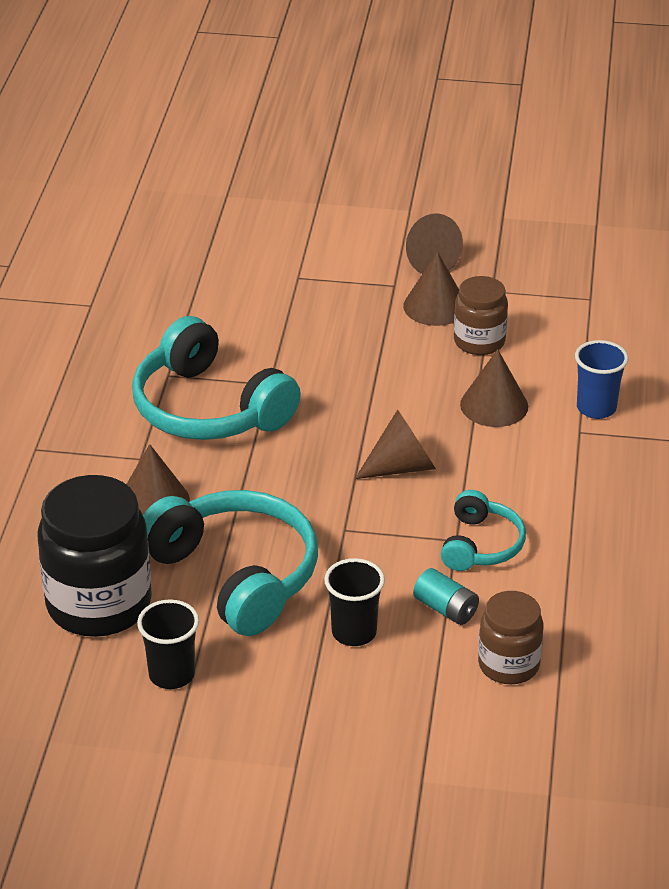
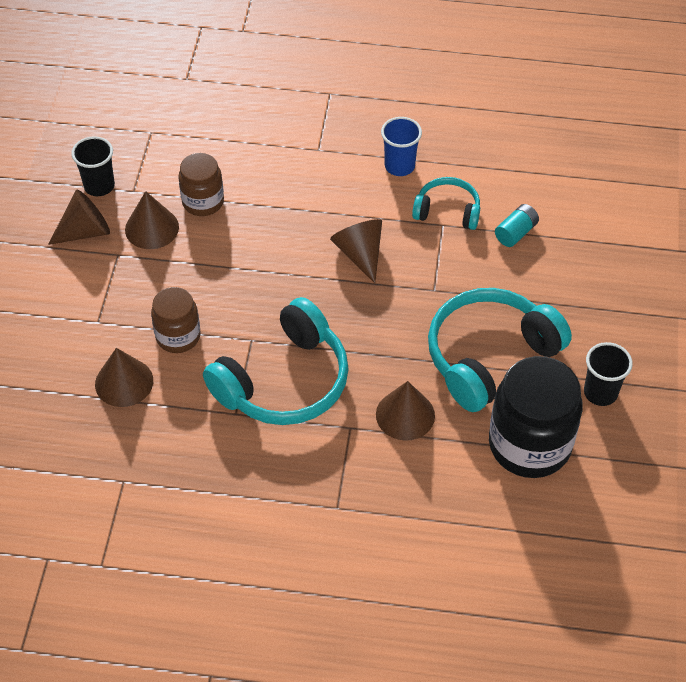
camera: 90 degrees left, 15 degrees up
black cup [324,558,385,646] -> black cup moved to [71,136,115,196]
brown cone [460,349,528,427] -> brown cone moved to [95,348,153,407]
brown jar [478,591,543,684] -> brown jar moved to [151,287,201,353]
blue cup [575,340,628,419] -> blue cup moved to [381,117,422,176]

